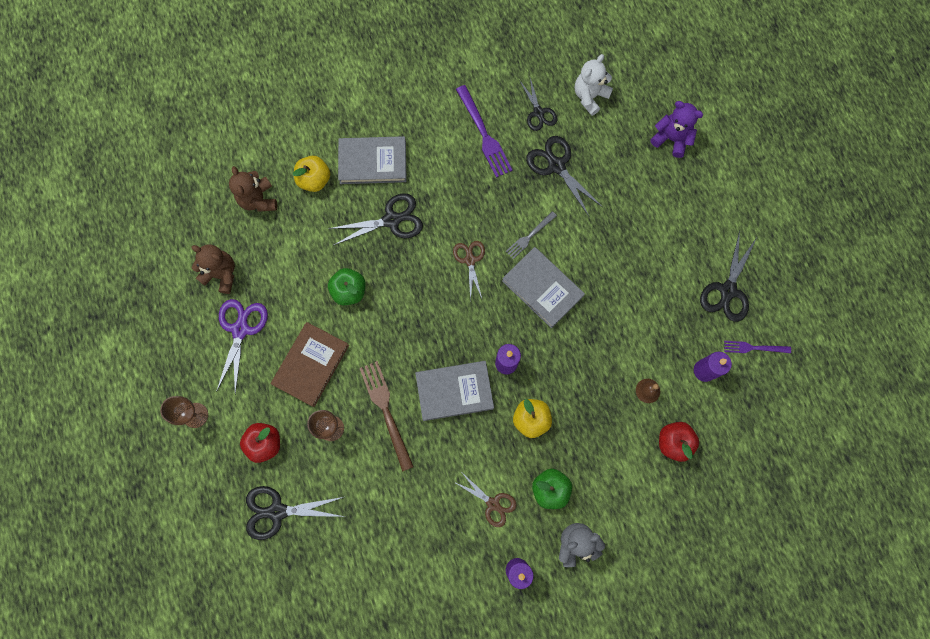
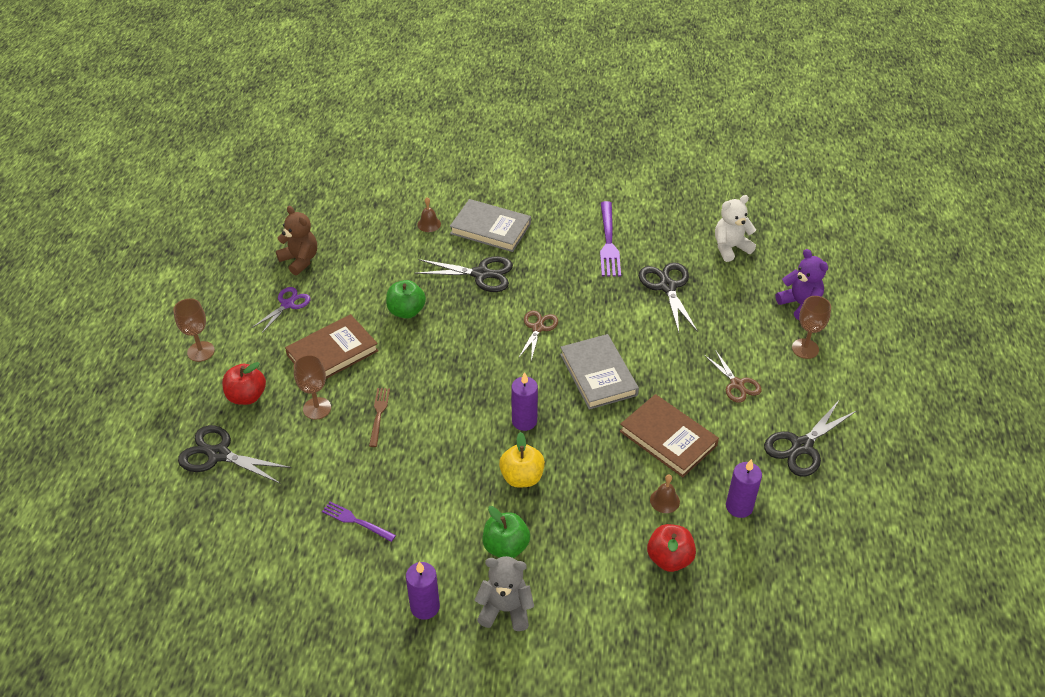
camera: 25 degrees right, 30 degrees down
purple scissors [216,299,268,394] -> purple scissors [251,287,310,334], size x0.67
brown teddy bear [229,166,277,212] -> none
yellow apple [293,156,330,192] -> brown bell [417,197,441,232]
brown fork [360,361,414,472] -> brown fork [369,388,390,447], size x0.60
grey book [415,361,494,421] -> none
brown scissors [454,473,517,527] -> brown scissors moved to [704,350,762,403]
grey fork [505,211,557,259] -> none
black scissors [519,78,557,131] -> none
purple fork [724,341,791,353] -> purple fork moved to [322,501,396,542]
none -> brown book [620,394,719,477]
none -> brown goblet [792,296,831,359]

